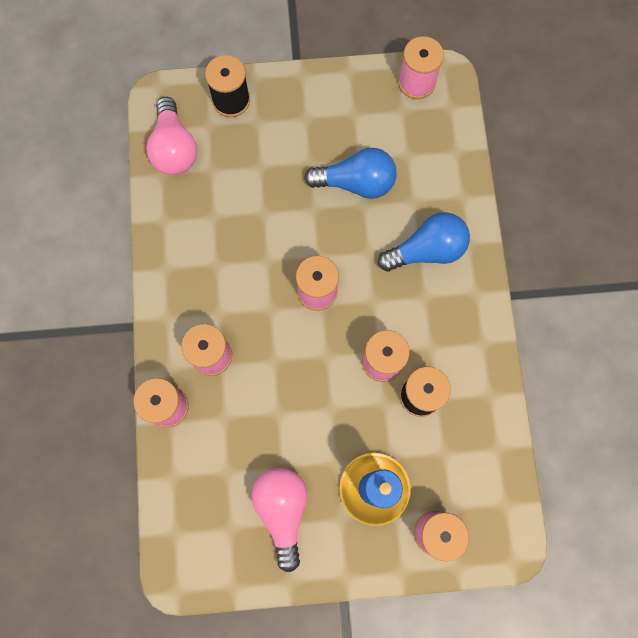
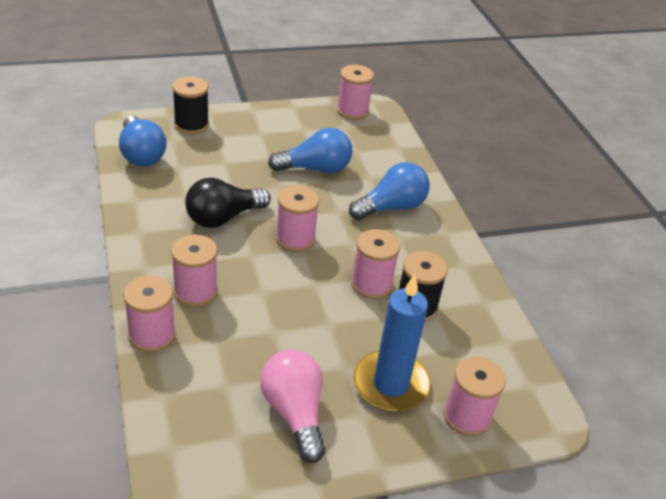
camera: 15 degrees left, 35 degrees down
pink light bulb [146,97,197,175] -> blue light bulb [119,116,167,166]
none -> black light bulb [185,178,271,228]

